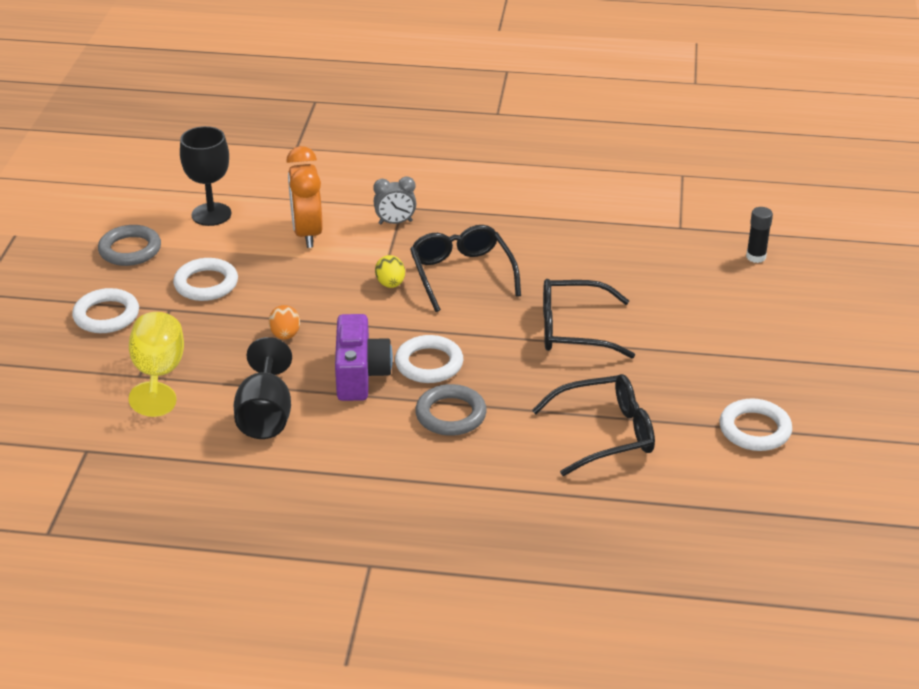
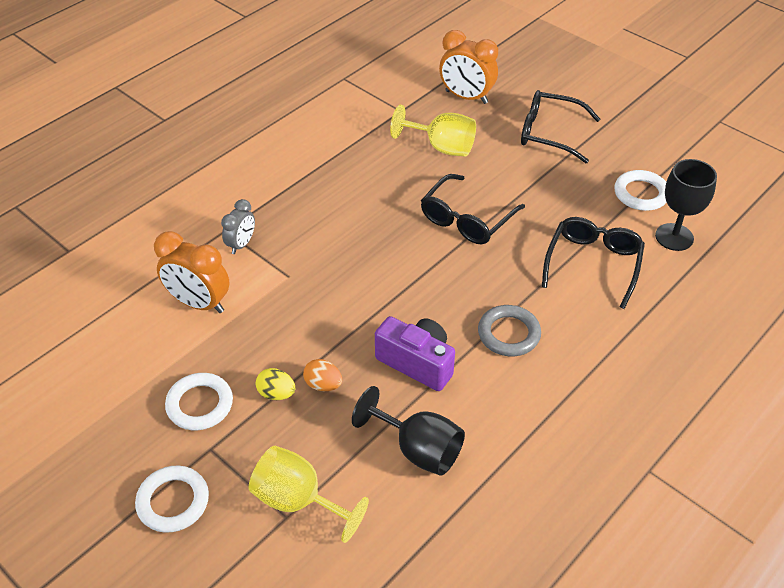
camera: 55 degrees left, 10 degrees up
grey ring [98,225,161,266] -> none
black goblet [180,126,231,226] -> black goblet moved to [655,159,717,251]
yellow egg [375,255,405,288] -> yellow egg moved to [256,368,295,400]
white ring [395,335,463,383] -> none
black glasses [410,225,521,312] -> black glasses moved to [521,90,600,163]
black glue stick [746,207,773,263] -> orange clock [439,30,498,104]
none -> yellow goblet [390,105,476,157]

